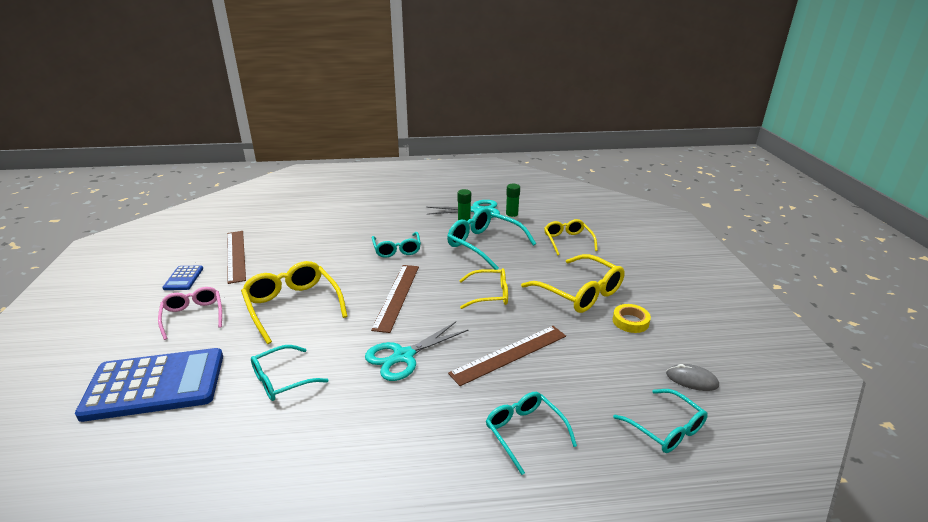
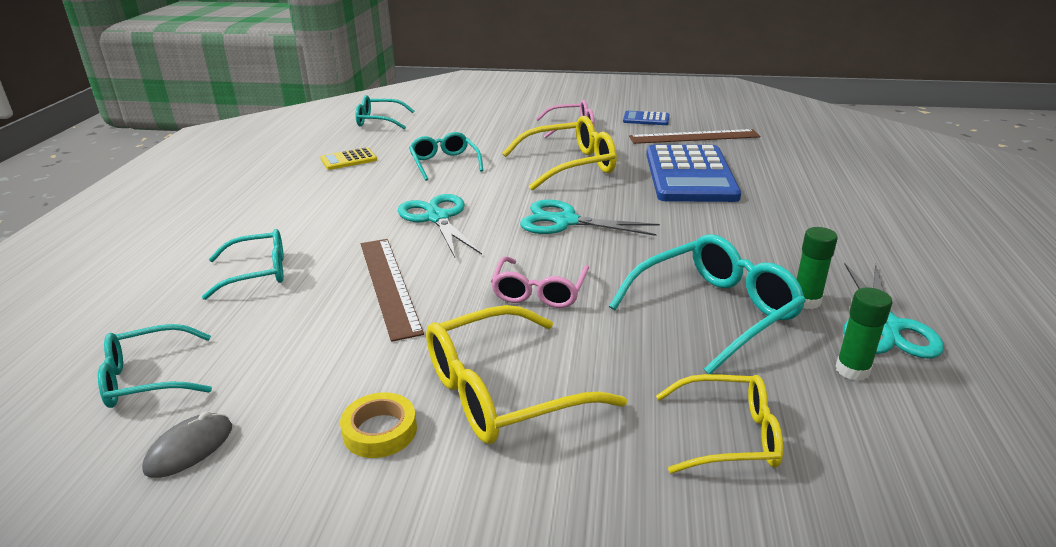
camera: 105 degrees right, 0 degrees up
blue calculator [75,348,223,422] -> blue calculator moved to [646,145,741,202]
brown ruler [371,265,419,333] -> turquoise scissors [520,200,660,236]
turquoise glasses [372,232,421,258] -> turquoise glasses moved to [356,95,414,129]
yellow glasses [459,268,508,309] -> pink glasses [491,256,589,308]
none -> yellow calculator [320,147,377,170]

